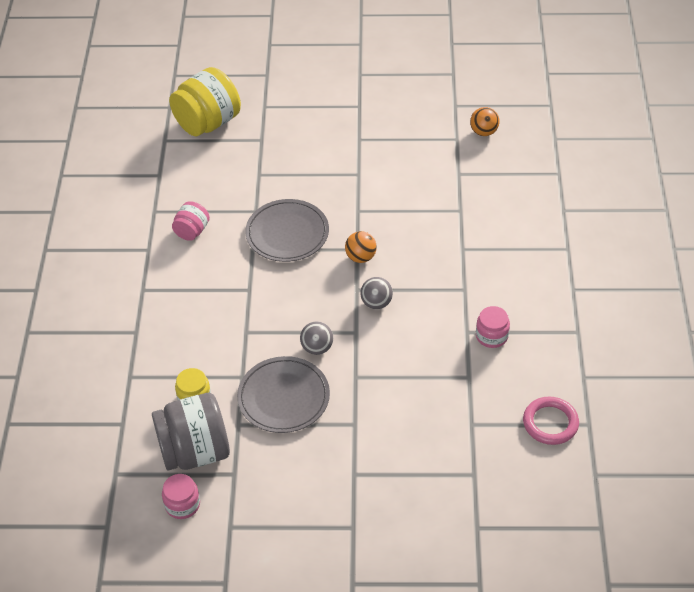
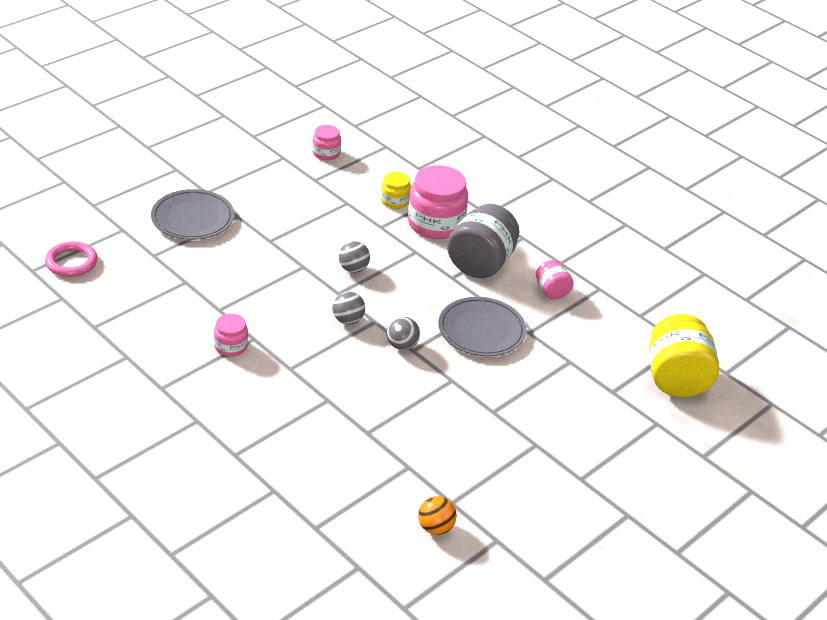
camera: 130 degrees right, 10 degrees down
grey jar [152,393,230,470] -> grey jar moved to [447,204,519,278]
grey plate [237,356,330,433] -> grey plate moved to [151,189,234,240]
orange ball [345,231,377,263] -> grey ball [387,317,420,350]
pink ring [523,397,579,445] -> pink ring moved to [45,241,98,277]
none -> pink jar [408,165,468,239]

